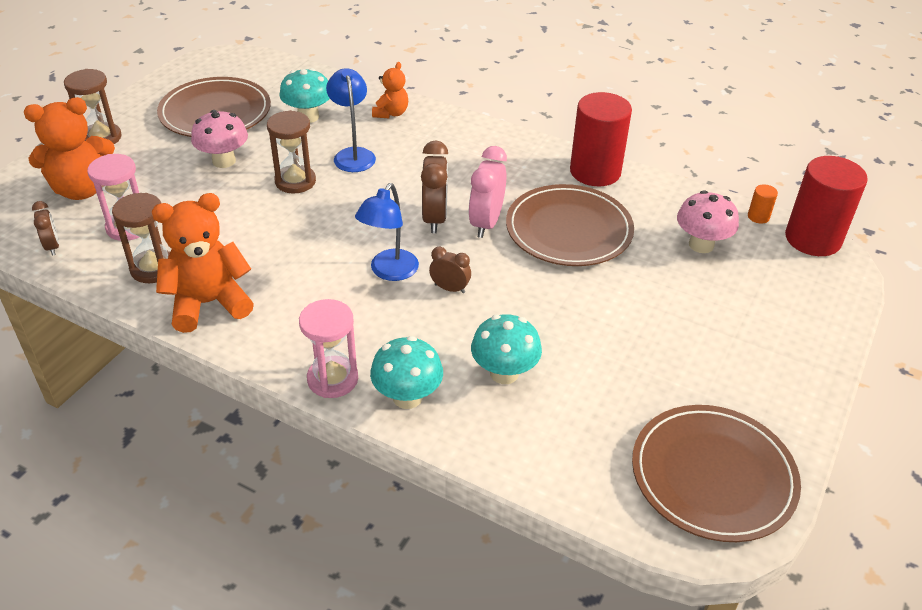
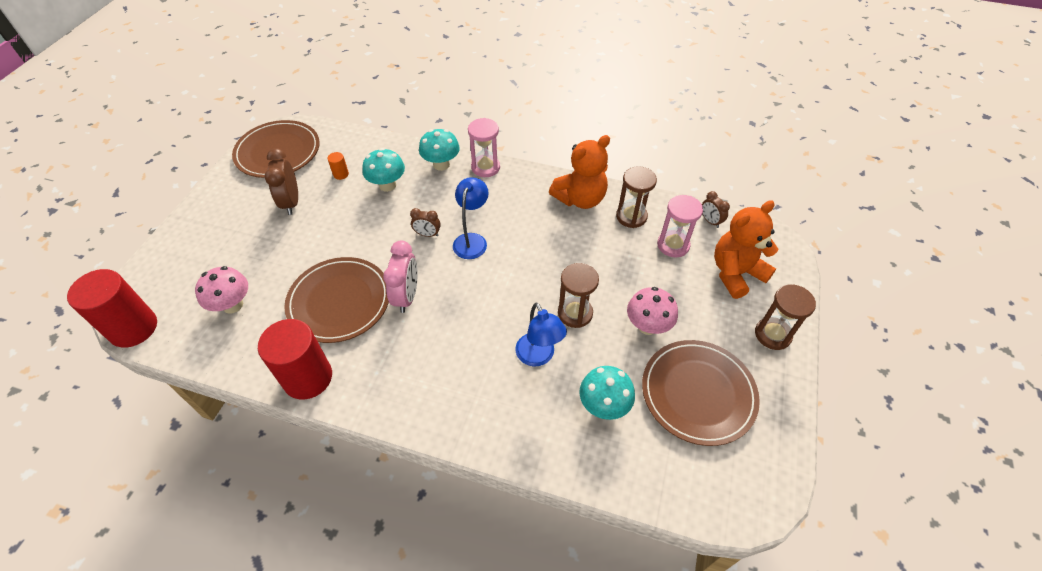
camera: 170 degrees right, 10 degrees up
orange teddy bear [372,62,408,118] -> none
brown clock [421,140,448,233] -> brown clock moved to [265,148,298,215]
orange cylinder [748,184,778,224] -> orange cylinder moved to [328,152,349,180]

